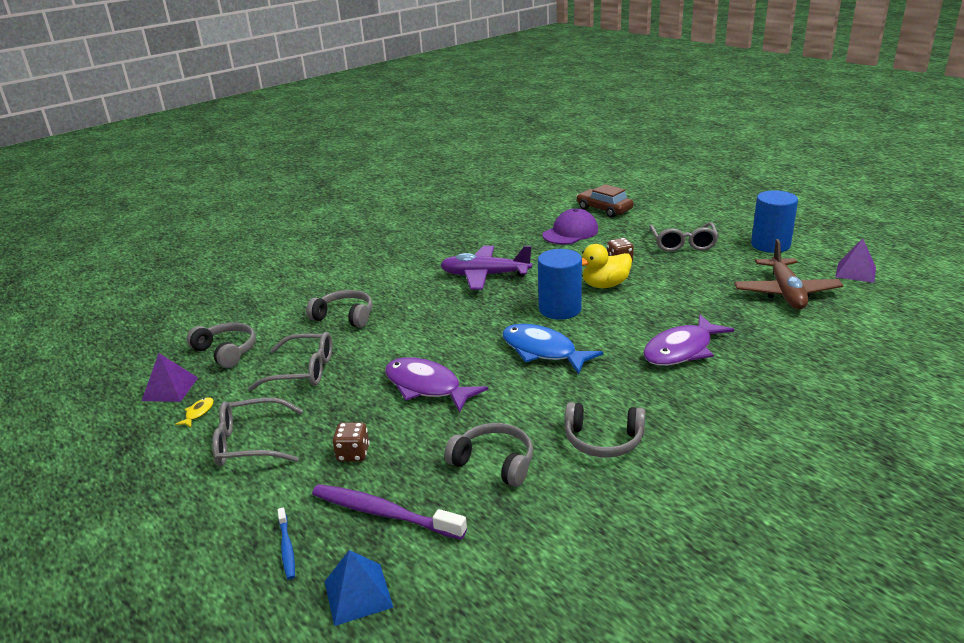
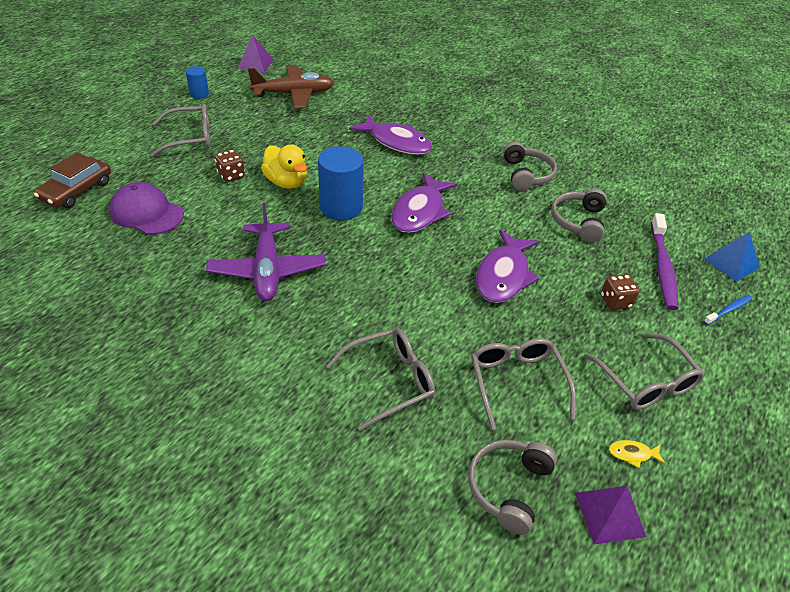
camera: 110 degrees left, 15 degrees up
grey headphones [306,290,373,328] -> grey glasses [326,328,435,431]
blue fish [502,324,603,374] -> purple fish [391,173,457,233]
blue cylinder [751,190,798,253] -> blue cylinder [186,66,209,99], size x0.53

